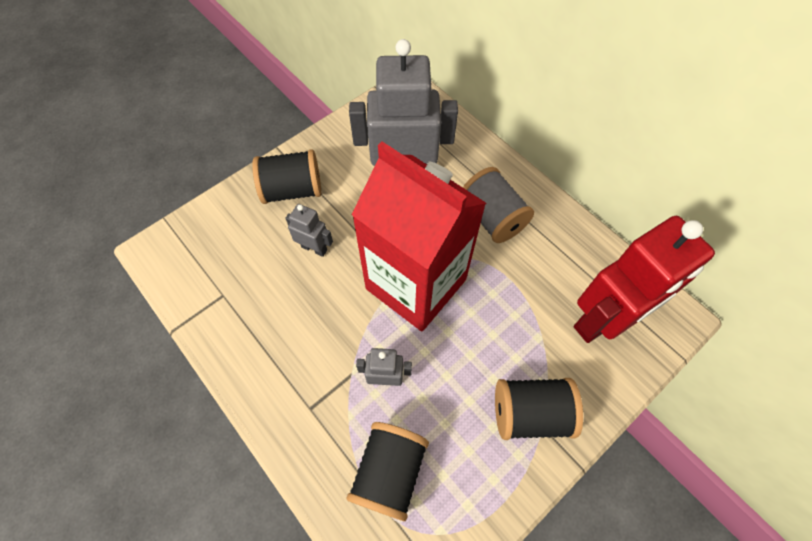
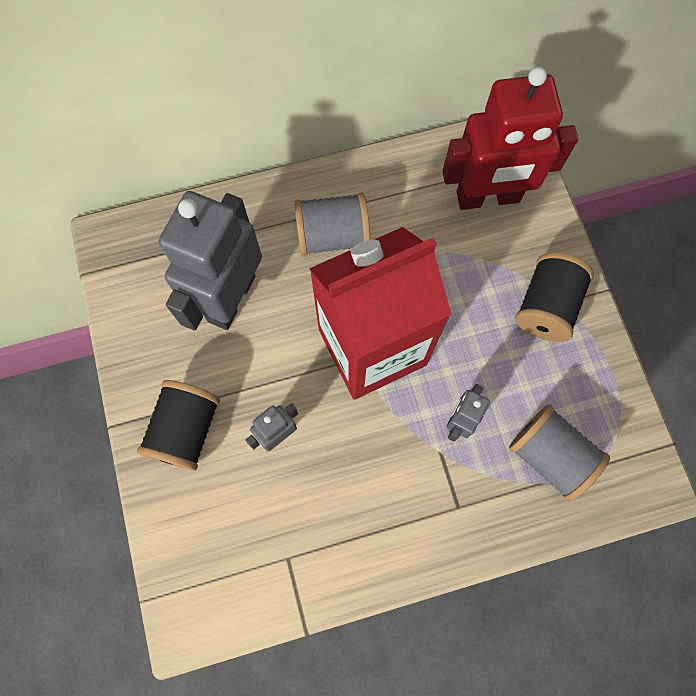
camera: 65 degrees left, 10 degrees up
black spool [347,422,429,521] -> grey spool [509,405,610,501]
red robot [574,216,715,343] -> red robot turned 90 degrees clockwise [442,67,578,210]

